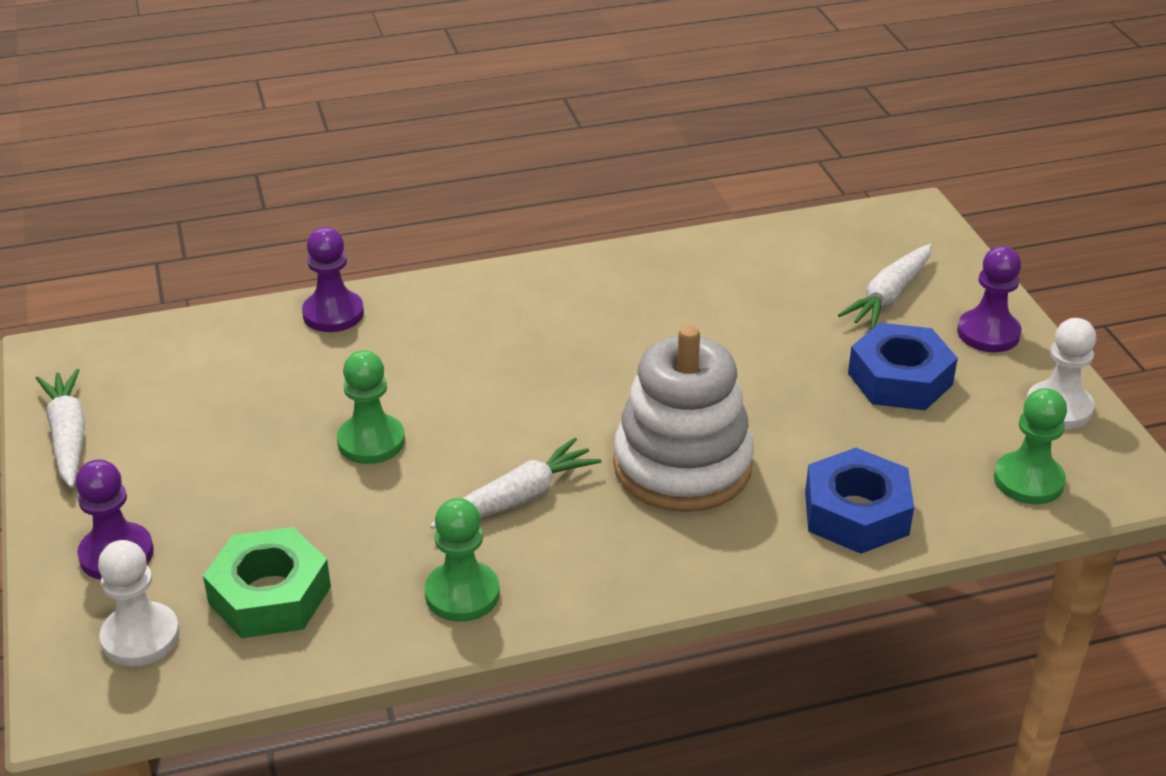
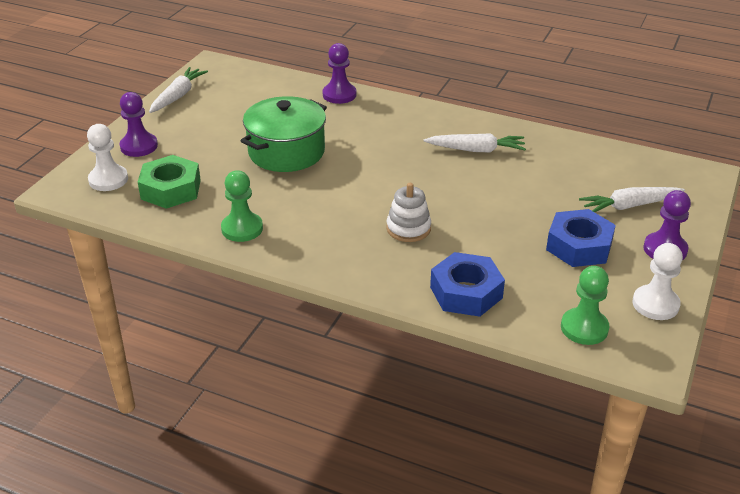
camera: 40 degrees right, 0 degrees up
green pawn [337,350,405,464] -> green pot [241,96,327,172]
white carrot [430,438,602,529] -> white carrot moved to [423,133,526,152]
white stacking toy [613,325,754,512] -> white stacking toy [386,183,431,242], size x0.53

